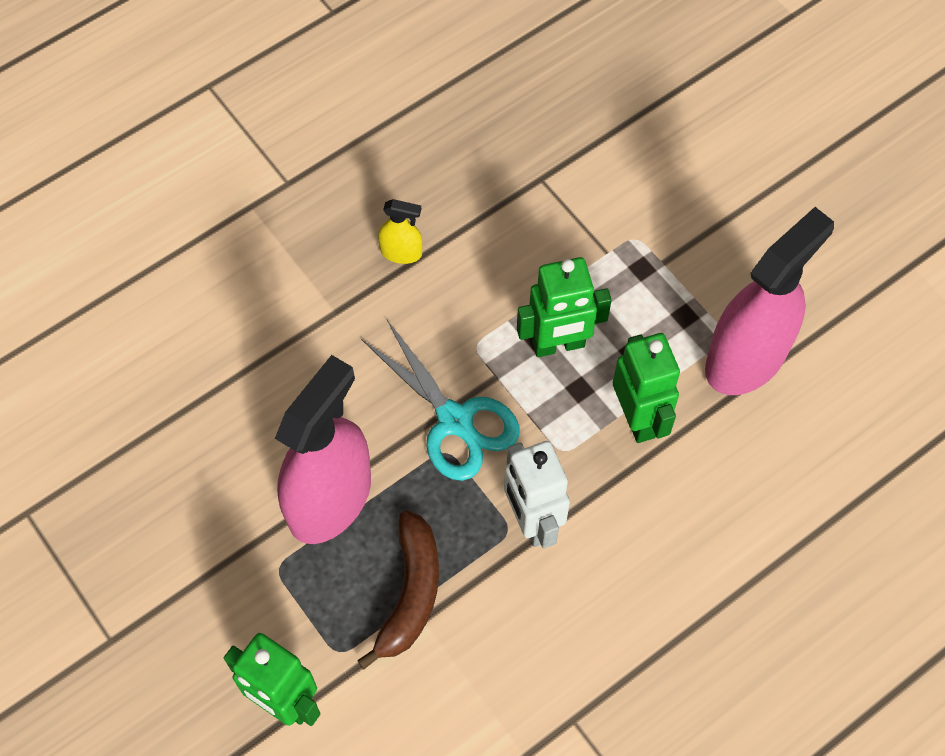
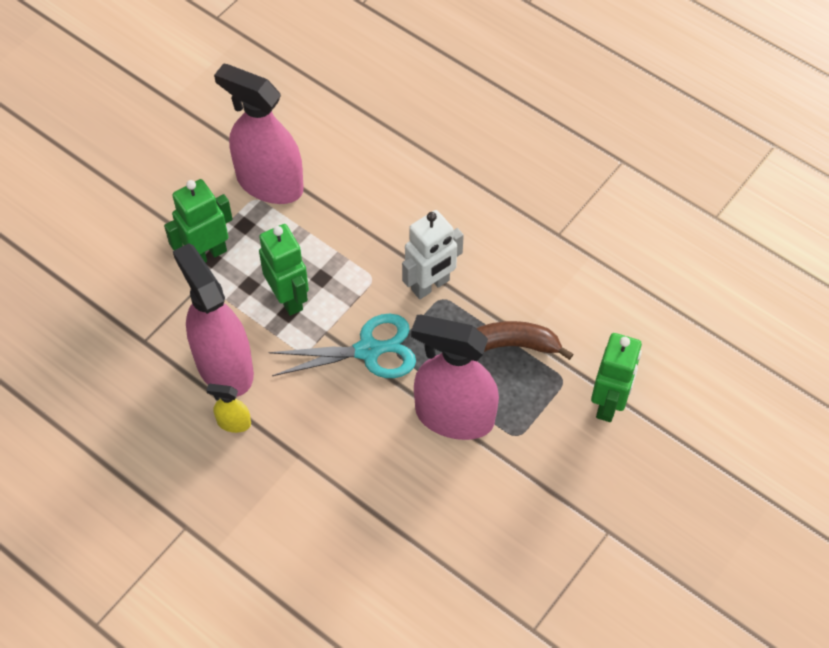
camera: 105 degrees left, 5 degrees down
turquoise scissors [361,320,519,481] -> turquoise scissors turned 45 degrees clockwise [268,314,416,378]
yellow spray bottle [378,199,422,264] -> yellow spray bottle turned 75 degrees counterclockwise [206,384,251,433]
green robot [613,333,680,443] -> green robot moved to [164,179,233,263]
none -> pink spray bottle [173,243,254,397]

